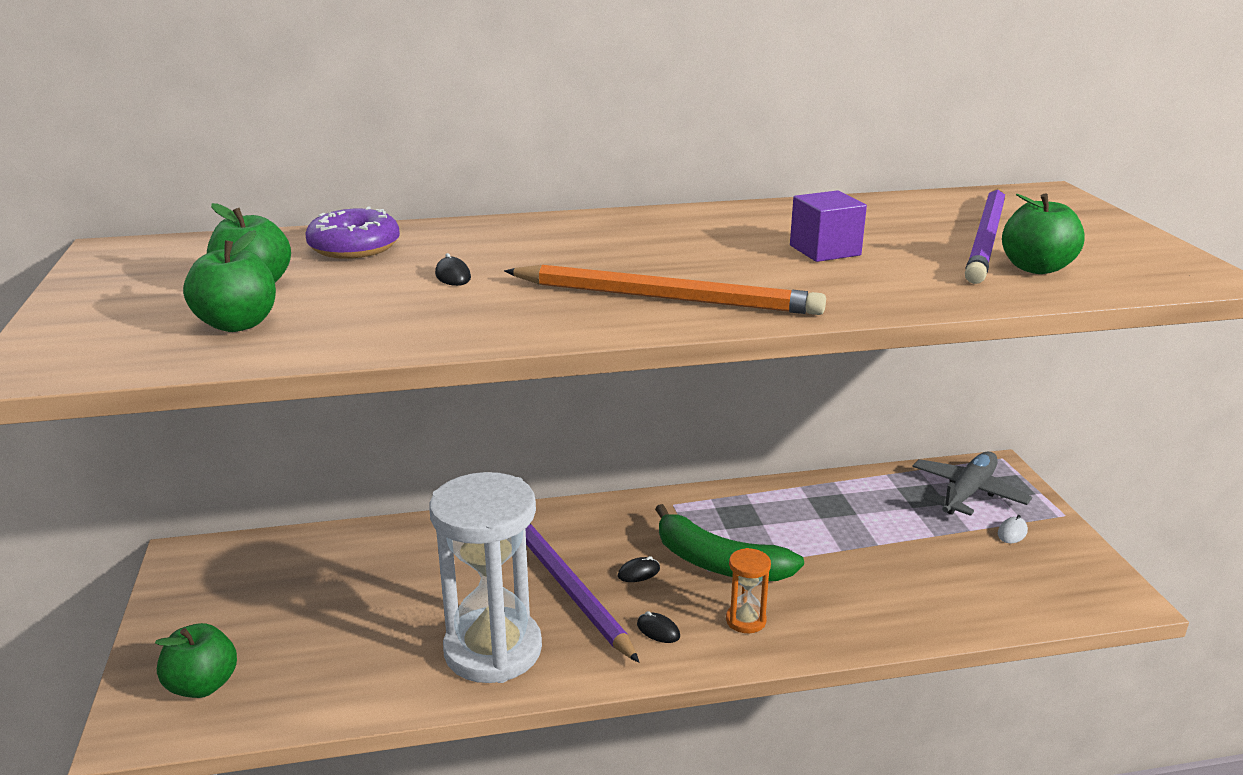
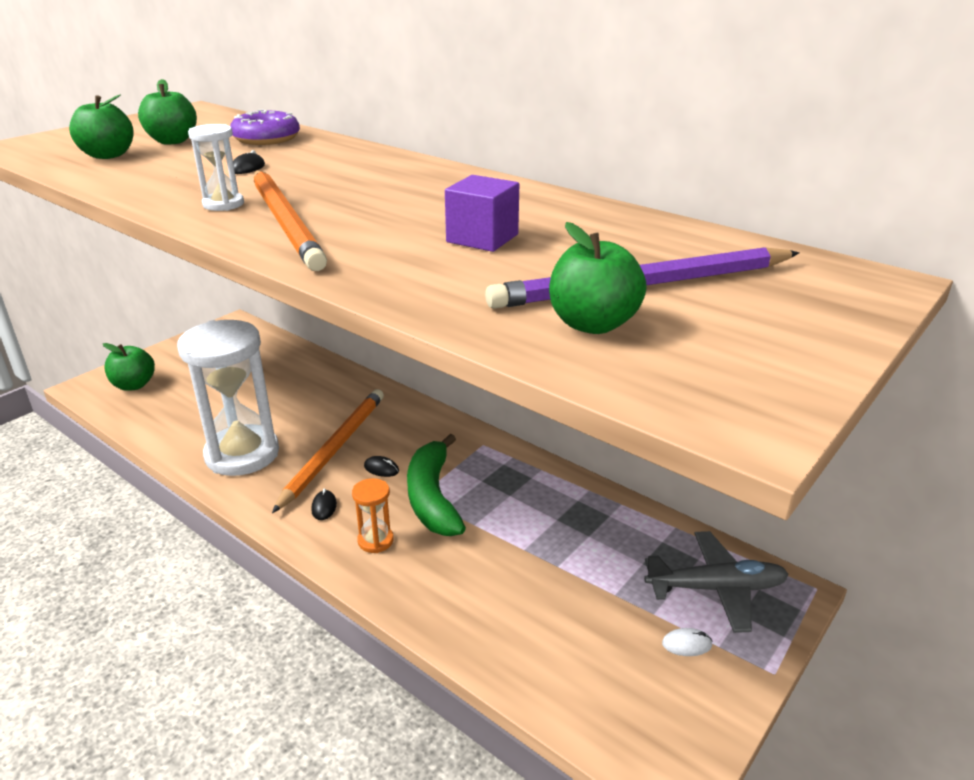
camera: 50 degrees right, 5 degrees up
purple pencil [526,523,640,663] -> orange pencil [272,389,384,513]
none -> white hourglass [188,124,244,211]

